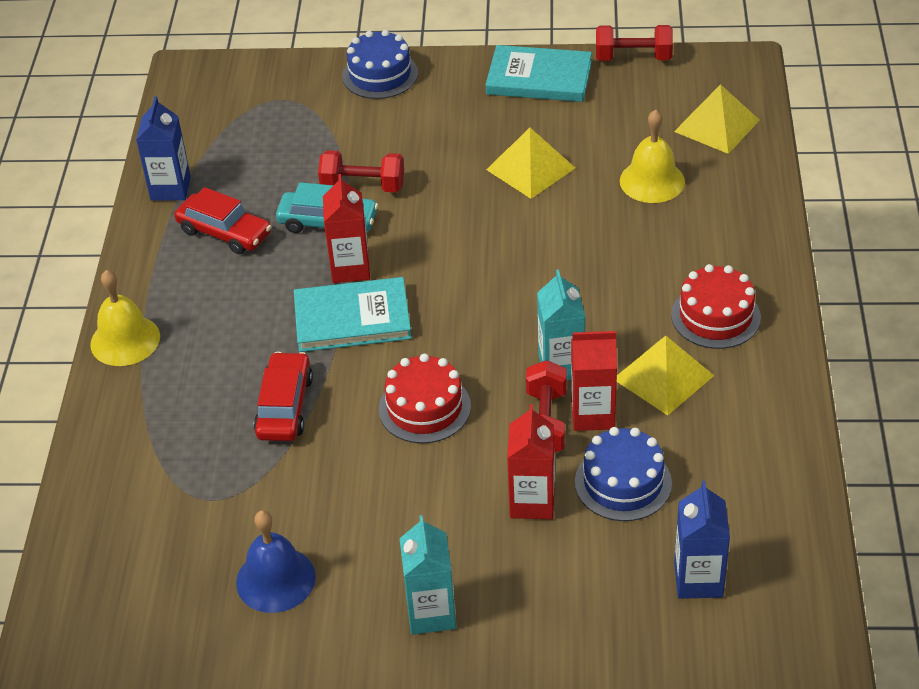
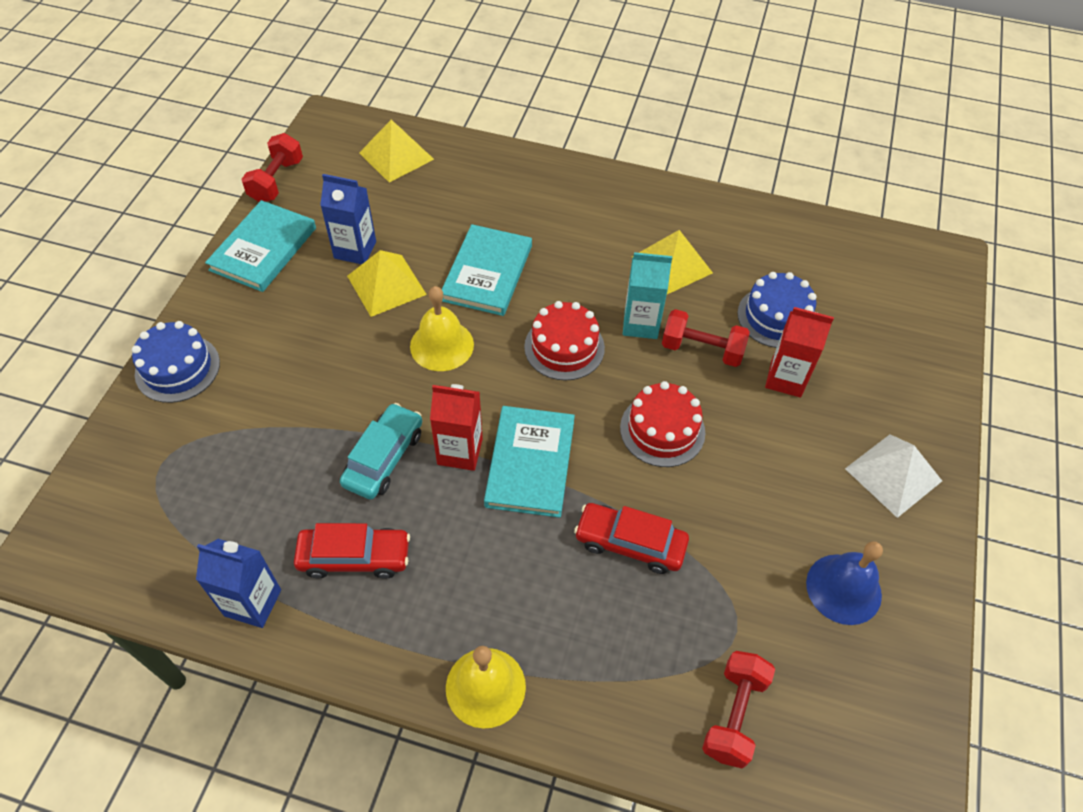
camera: 80 degrees left, 10 degrees up
red car [174,187,272,254] -> red car turned 45 degrees clockwise [294,523,410,579]
red dumbbell [318,150,404,192] -> red dumbbell moved to [702,651,775,768]
turquoise carton [399,515,456,635] -> white pyramid [845,434,942,518]
red carton [571,331,617,431] -> none
yellow bell [620,109,685,203] -> yellow bell moved to [410,286,474,371]
red cake [671,264,761,349] -> red cake moved to [524,301,605,381]
blue carton [674,481,730,599] -> blue carton moved to [320,174,376,264]
none -> turquoise book [442,224,532,316]

